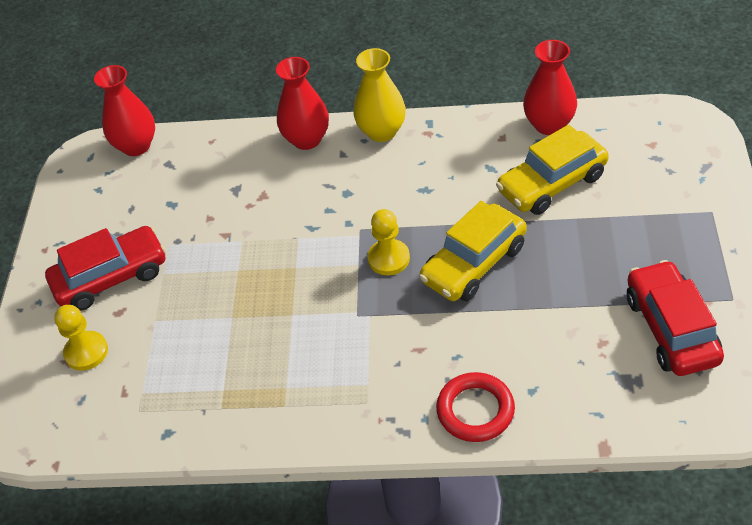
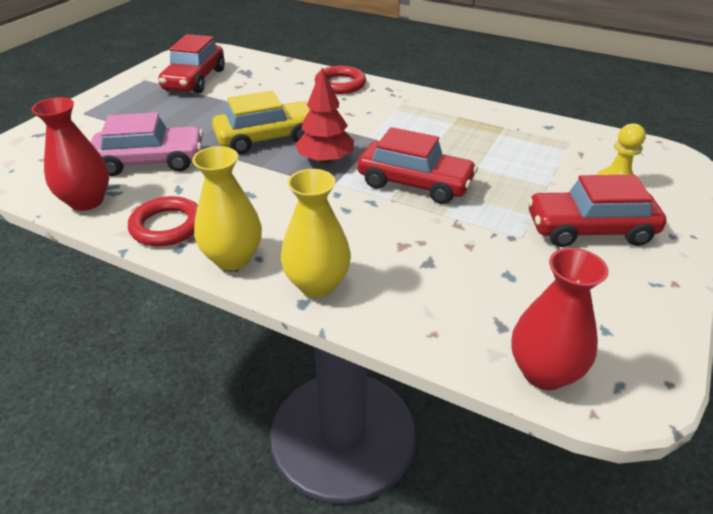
camera: 160 degrees left, 10 degrees down
red vase [276,57,329,150] -> yellow vase [281,169,351,297]
yellow pawn [368,209,410,275] -> red tree [295,68,354,164]
yellow car [496,125,609,215] -> pink car [91,112,203,176]
none -> red ring [128,196,198,246]
none -> red car [357,127,478,204]

